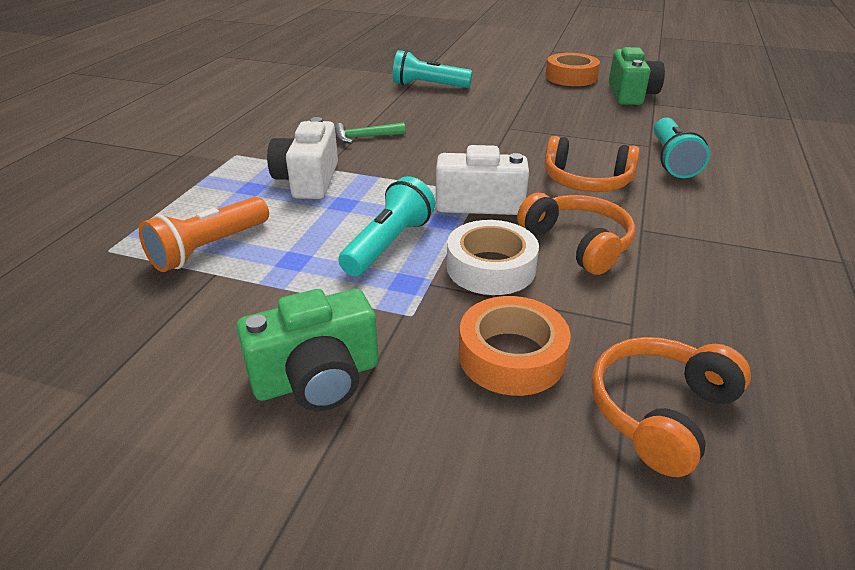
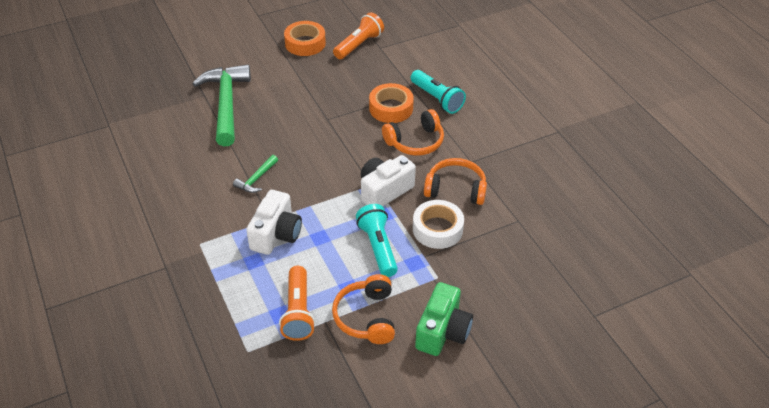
camera: 45 degrees left, 10 degrees up
white camera [267,117,338,199] -> white camera turned 120 degrees counterclockwise [246,190,302,255]
turquoise flashlight [393,50,472,88] -> green hammer [192,65,251,147]
orange tape [459,296,571,396] -> orange tape moved to [369,83,414,123]
orange headphones [591,337,751,477] -> orange headphones moved to [332,274,395,344]
green camera [609,47,665,105] -> orange flashlight [333,12,384,59]

